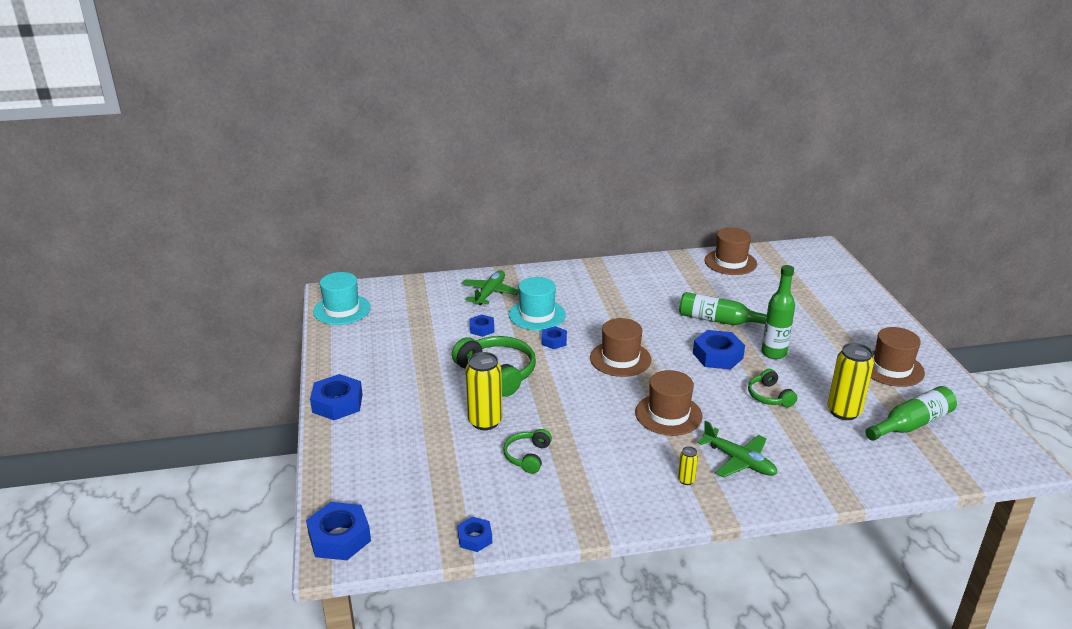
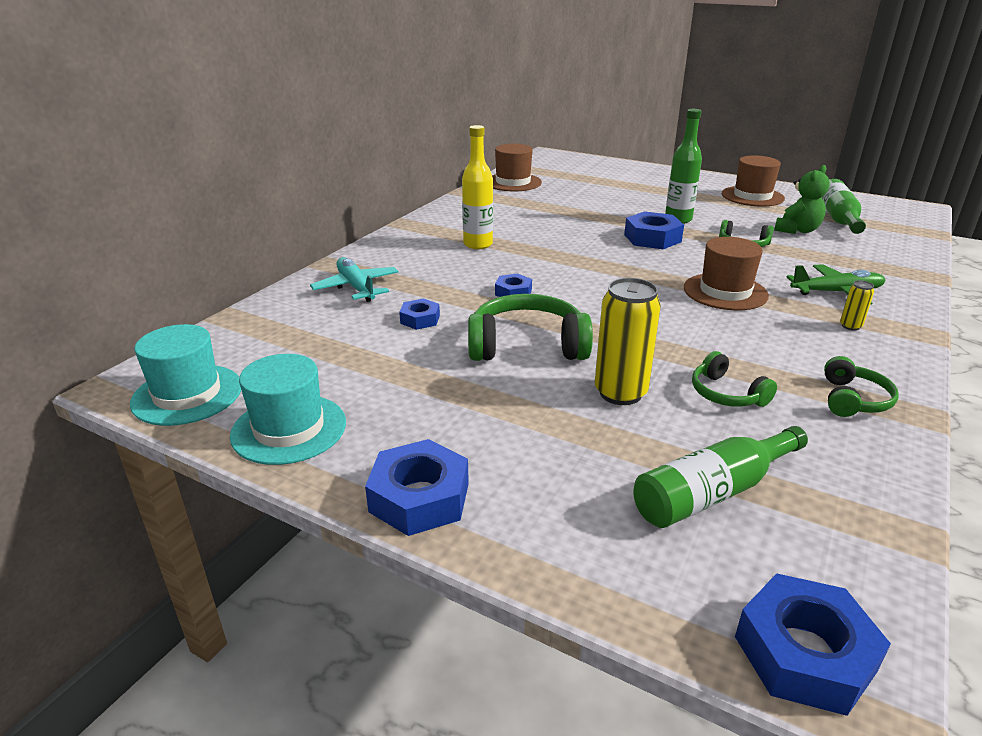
camera: 50 degrees left, 0 degrees up
blue nut [457,517,492,552] -> none
green plane [462,270,519,305] -> turquoise plane [310,257,399,302]
turquoise hat [509,277,566,330] -> turquoise hat moved to [230,354,346,465]
brown hat [590,318,651,377] -> none
green bottle [679,292,767,325] -> green bottle moved to [633,426,808,528]
yellow can [828,343,874,420] -> green teddy bear [774,165,830,234]
none -> yellow bottle [462,125,493,249]
none -> green headphones [824,356,899,417]

